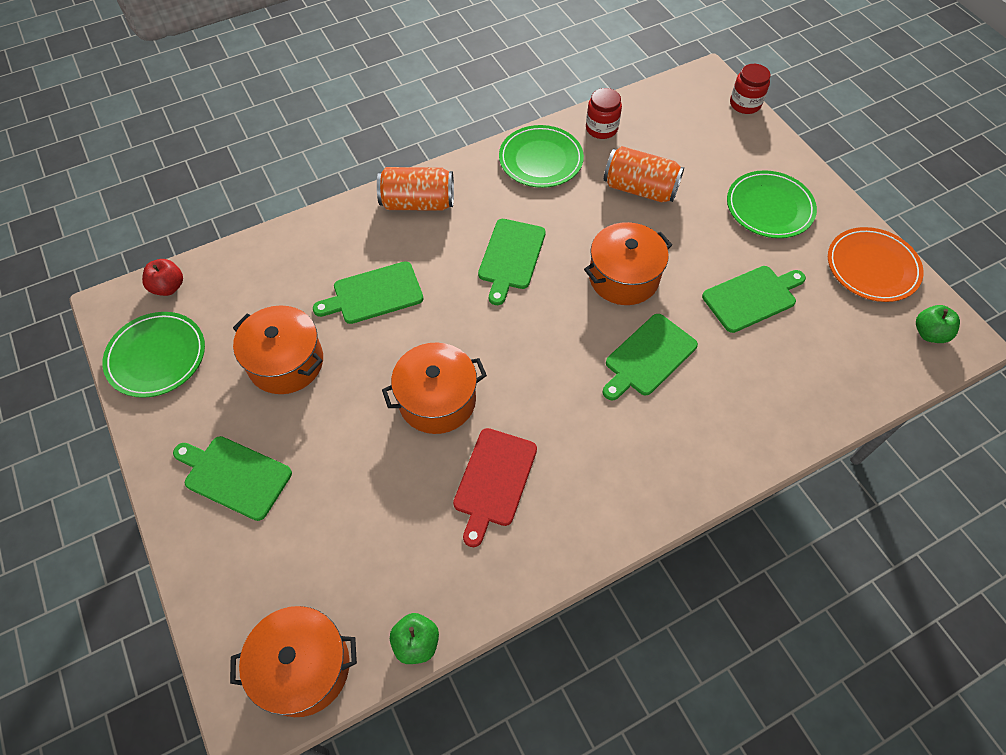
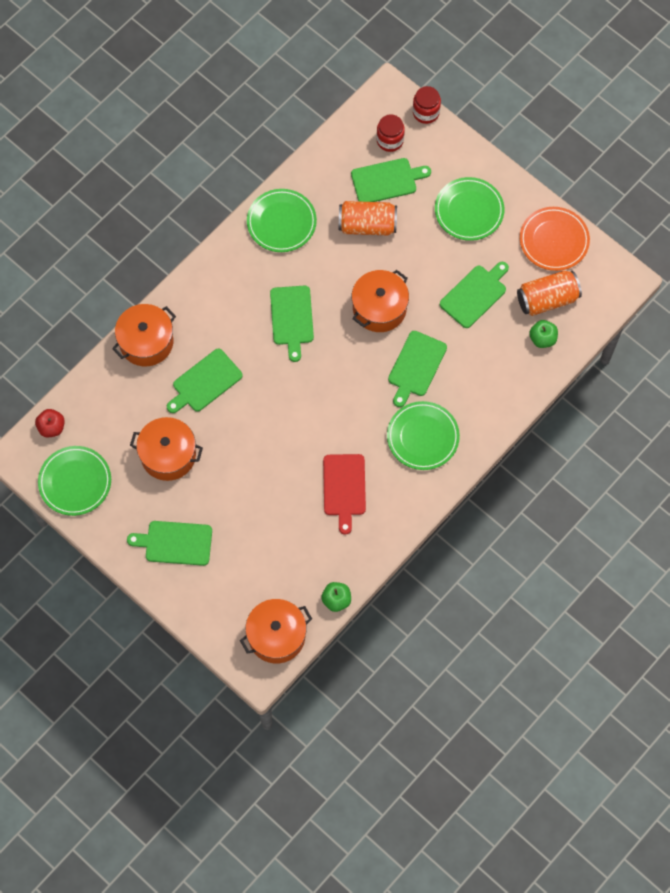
camera: 20 degrees left, 10 degrees up
orange can [377,167,454,211] -> orange can moved to [517,271,582,316]
orange pot [382,343,487,434] -> orange pot moved to [112,304,176,366]
red jar [586,88,622,139] -> red jar moved to [377,114,405,152]
green apple [916,305,960,343] -> green apple moved to [529,320,558,348]
none -> green cutting board [351,158,431,202]
none -> green plate [387,401,460,470]

